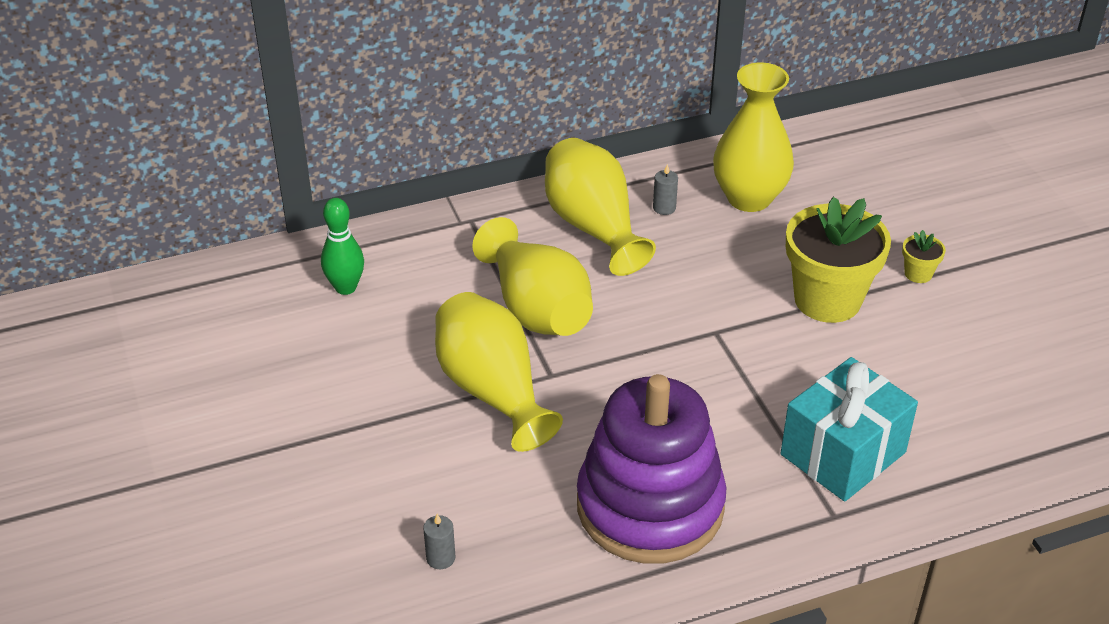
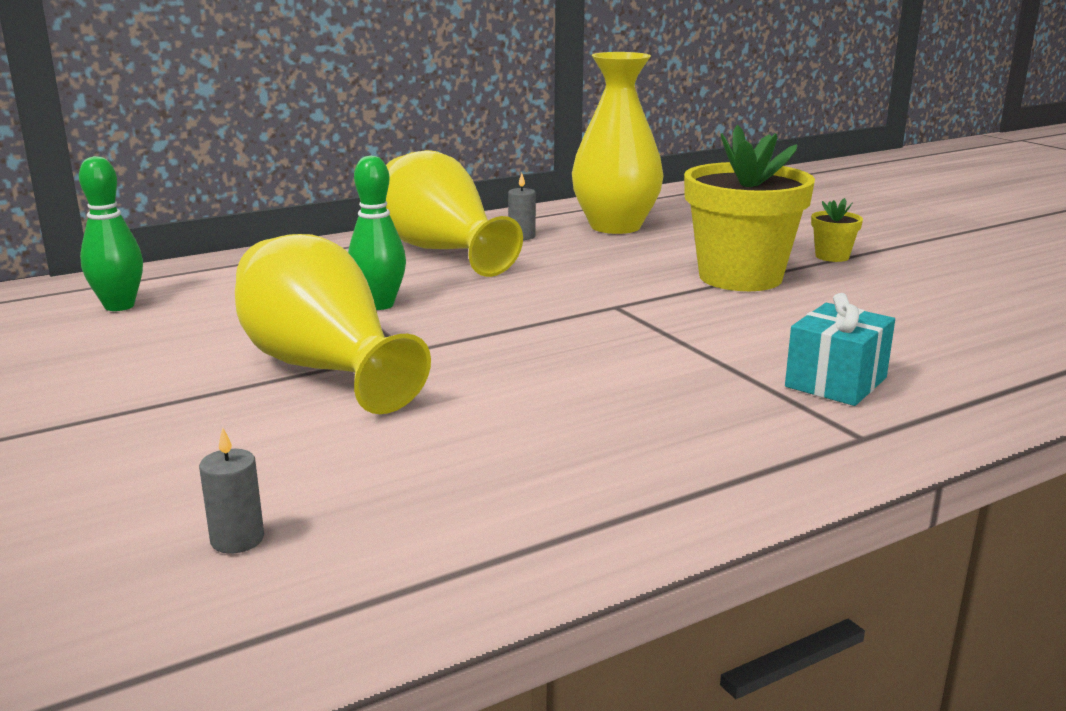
camera: 10 degrees left, 20 degrees down
yellow vase [472,217,593,336] -> green bowling pin [348,155,406,310]
purple stacking toy [577,374,726,564] -> none
turquoise gift [780,357,918,502] -> turquoise gift [785,293,895,406], size x0.61

